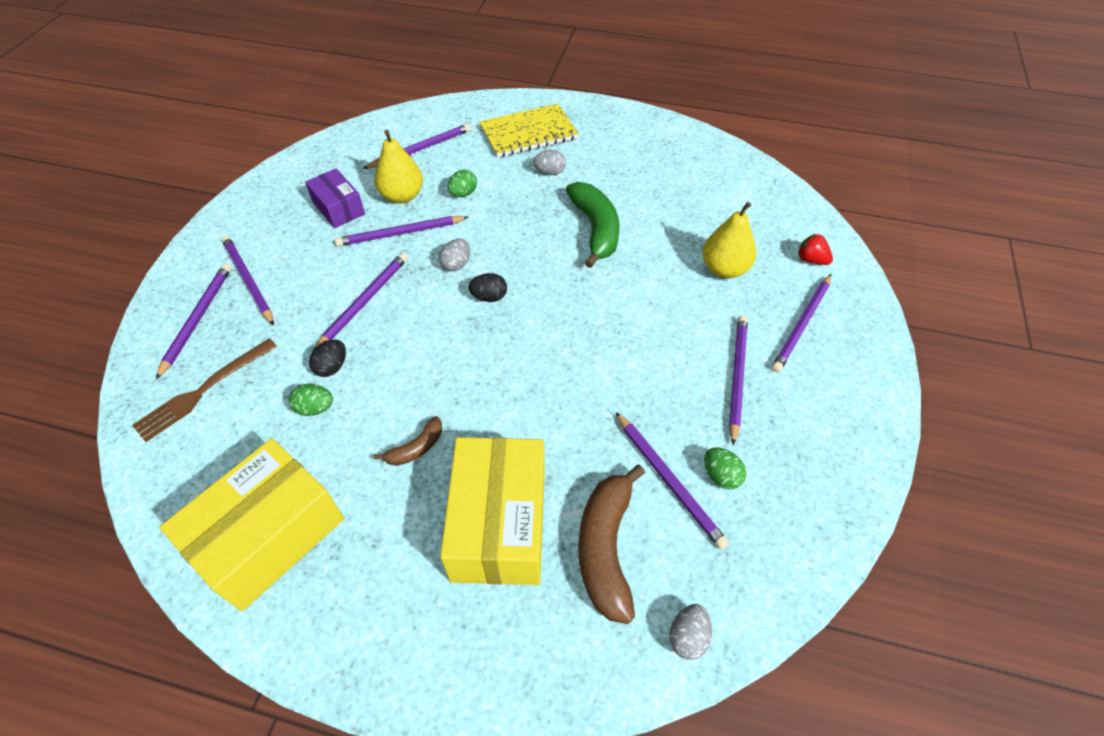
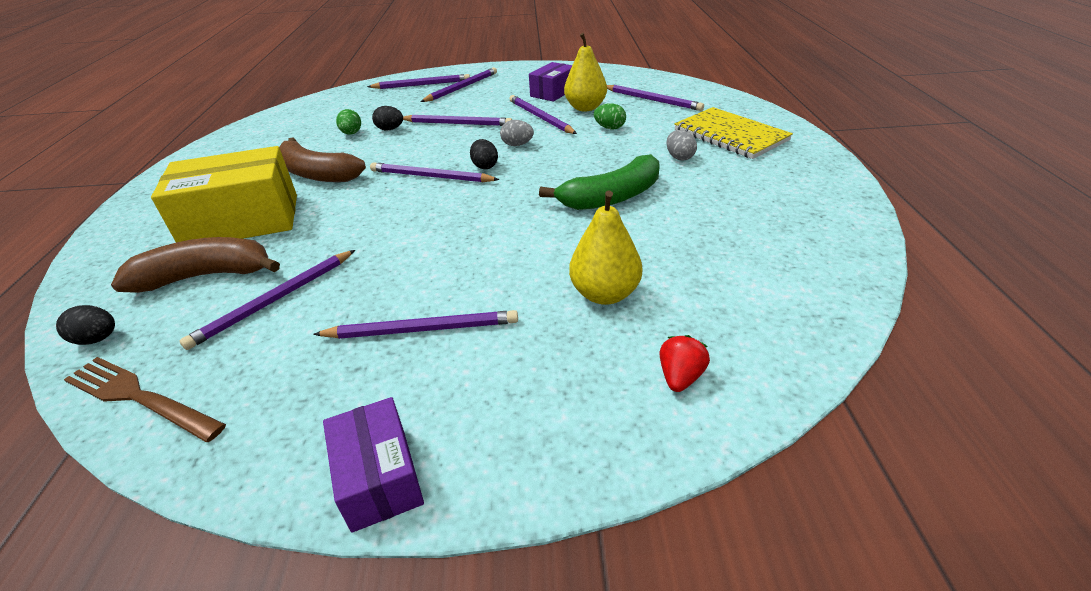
camera: 75 degrees right, 15 degrees down
brown fork [132,338,277,442] -> brown fork moved to [64,357,226,442]
yellow box [159,438,344,611] -> none
brown banana [373,416,442,466] -> brown banana [279,138,366,182], size x1.95
grey egg [669,604,712,660] -> black egg [56,305,115,345]
green egg [704,447,746,489] -> none
purple pencil [772,274,831,372] -> purple pencil moved to [370,162,500,182]
none -> purple box [323,397,424,533]

